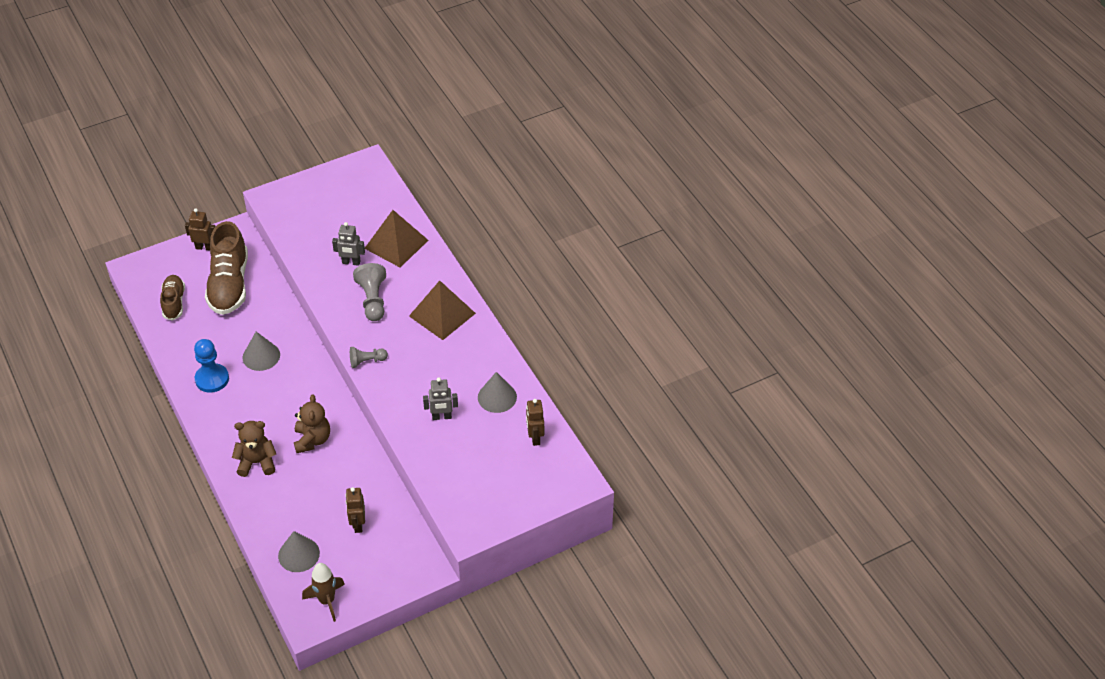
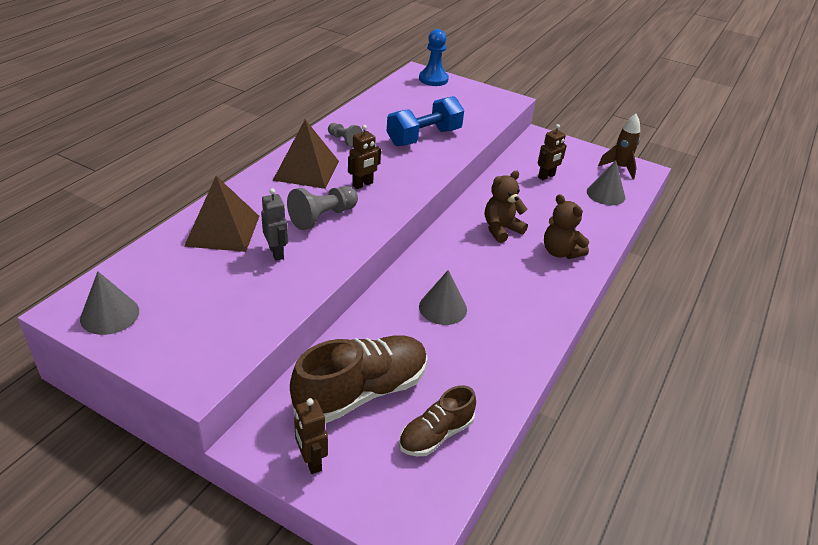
camera: 125 degrees left, 10 degrees down
blue pawn [194,339,229,393] -> blue pawn moved to [419,29,449,86]
grey pawn [350,347,388,368] -> grey pawn moved to [328,123,363,147]
grey robot [423,377,458,420] -> blue dumbbell [387,96,464,146]
grey cone [478,372,517,413] -> grey cone moved to [80,271,139,335]
brown robot [526,399,544,446] -> brown robot moved to [348,125,381,189]

